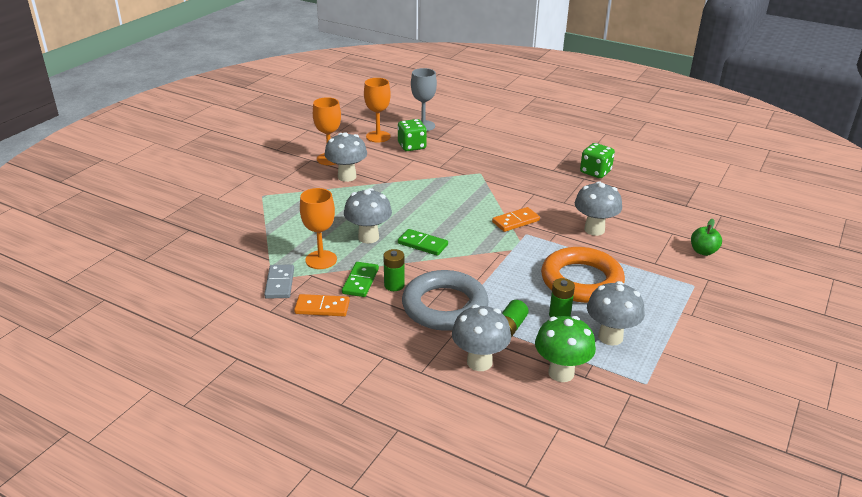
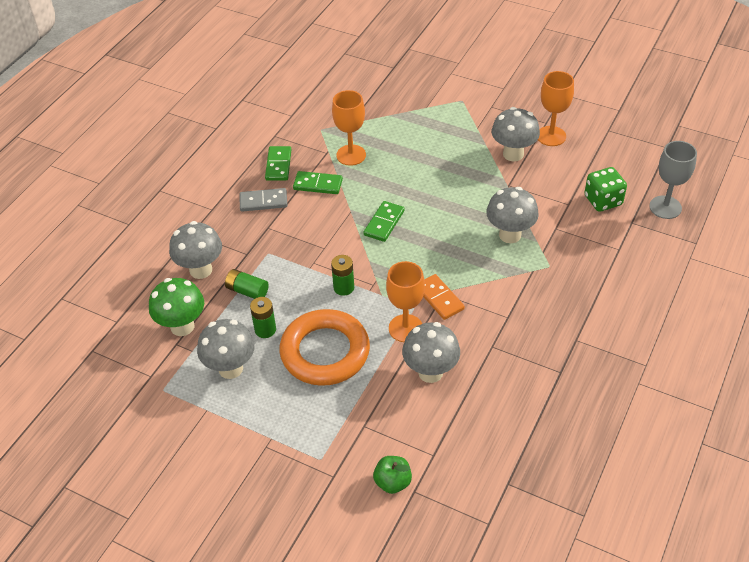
camera: 90 degrees right, 15 degrees up
grey domino [264,264,294,299] -> grey domino moved to [239,188,287,212]
orange domino [294,294,350,316] -> green domino [265,146,291,181]
grey mushroom [344,188,392,244] -> grey mushroom moved to [486,187,539,243]
orange goblet [364,78,391,142] -> orange goblet moved to [386,261,425,342]
green battery [383,249,405,291] -> green battery moved to [331,255,354,296]
grey ring [402,270,489,331] -> none
green dice [580,143,615,178] -> none

